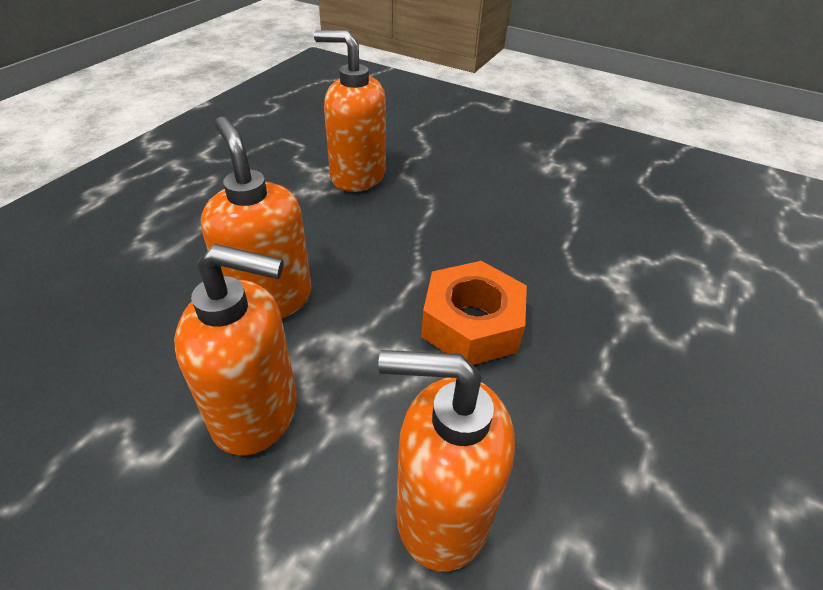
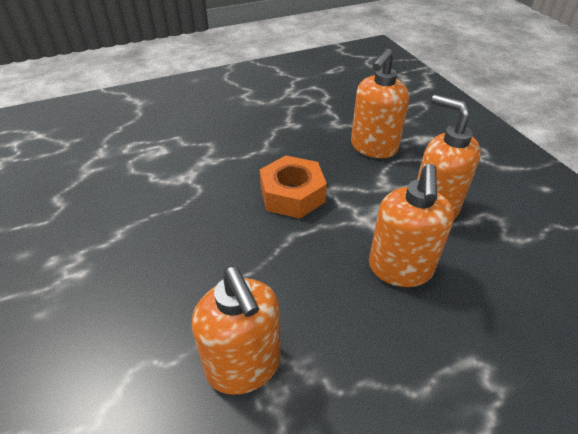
camera: 140 degrees left, 0 degrees up
orange soap dispenser [378,350,515,572] -> orange soap dispenser turned 75 degrees clockwise [351,49,409,158]

